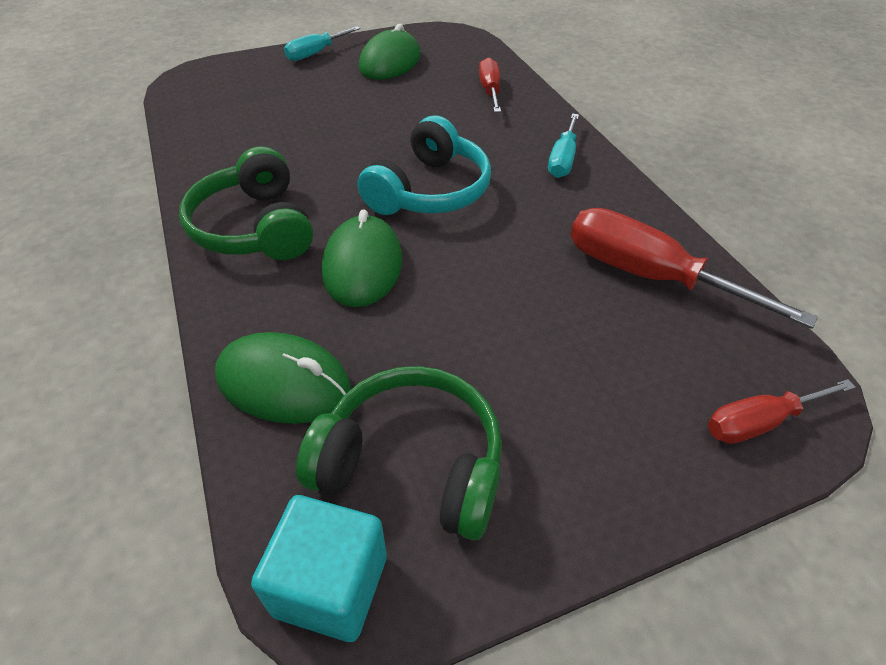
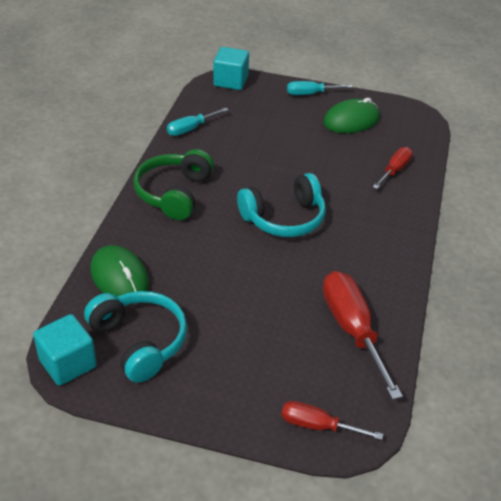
camera: 35 degrees right, 5 degrees down
green headphones [296,366,502,540] -> turquoise headphones [84,291,187,383]
green mouse [322,209,402,307] -> none
turquoise screwdriver [548,114,579,178] -> turquoise screwdriver moved to [167,108,228,136]
none -> turquoise cube [213,47,249,90]

